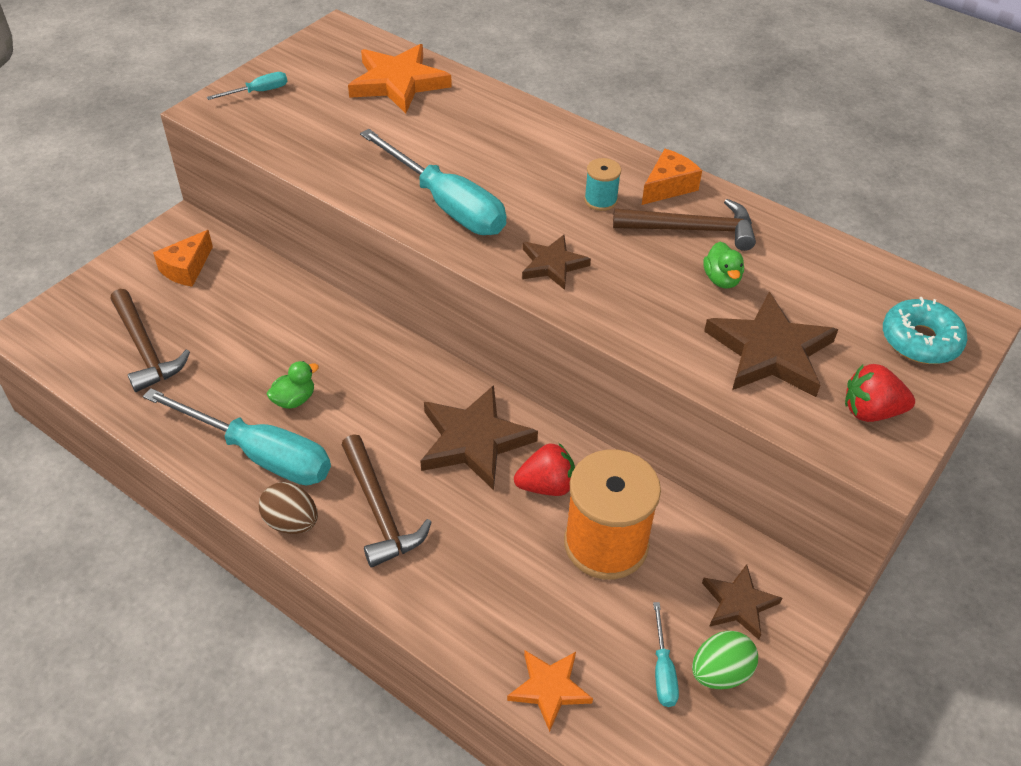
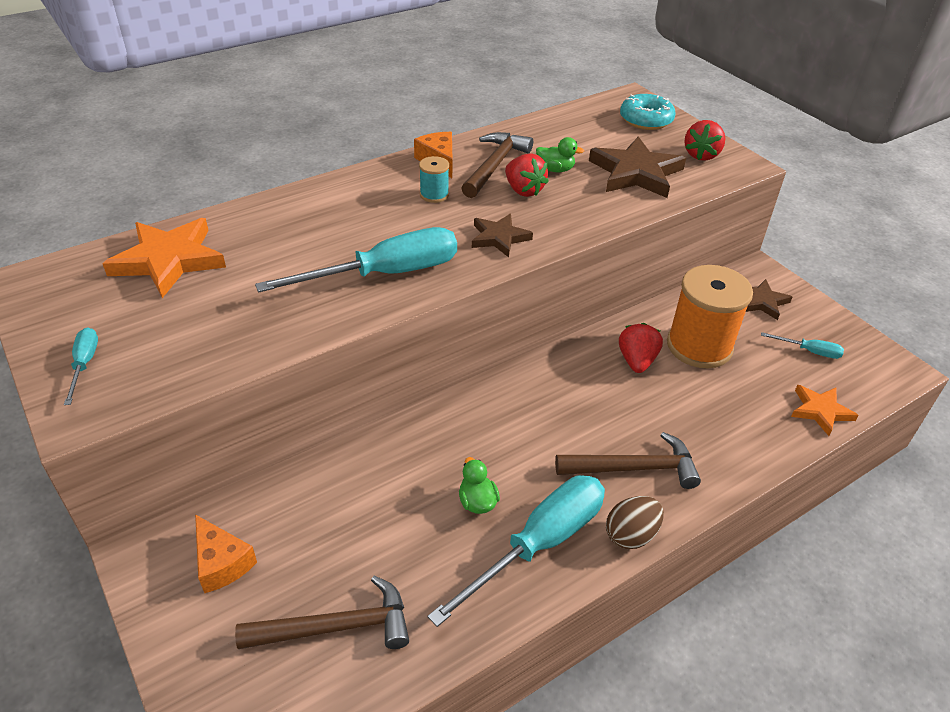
camera: 70 degrees left, 5 degrees down
brown star [420,385,538,490] -> none
green egg [692,631,758,689] -> none
none -> red strawberry [505,153,549,197]

